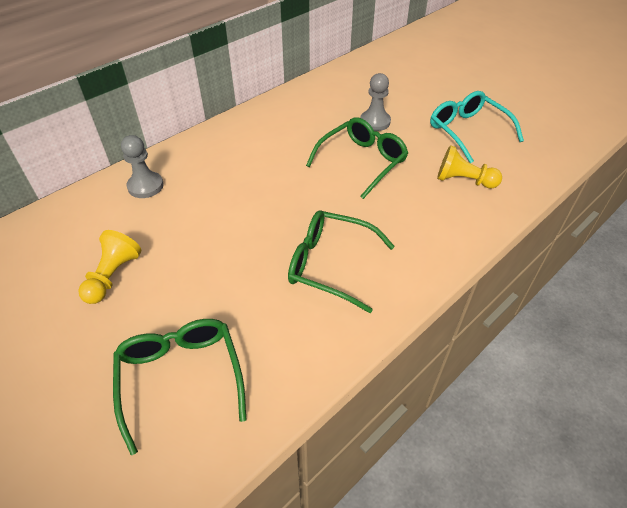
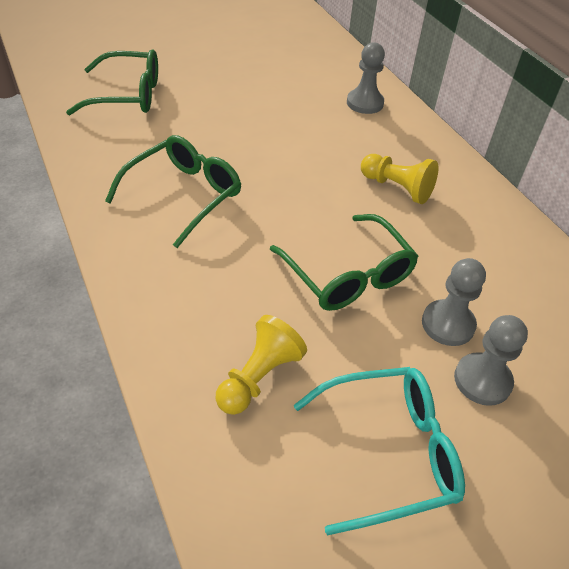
camera: 105 degrees right, 0 degrees up
yellow pawn [78,230,141,304] -> yellow pawn moved to [361,154,438,204]
none -> grey pawn [454,315,528,406]

